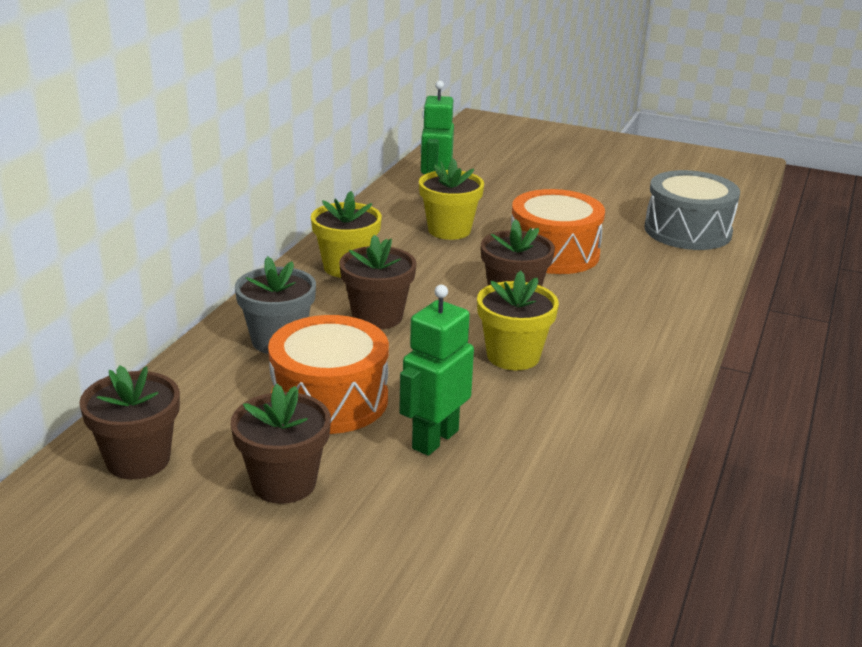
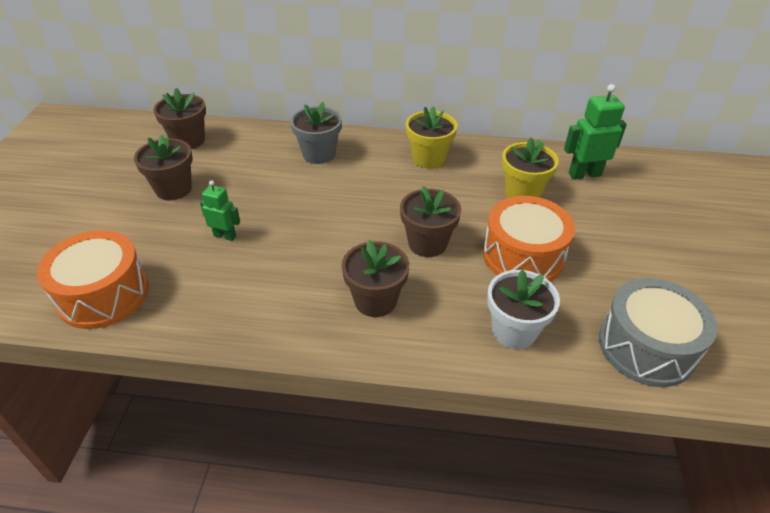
camera: 75 degrees right, 15 degrees up
orange drum [268,315,389,434] -> orange drum moved to [37,230,149,329]
brown flower pot [339,235,417,329] -> brown flower pot moved to [342,240,409,317]
green robot [399,285,474,456] -> green robot [200,180,240,241], size x0.62
yellow flower pot [477,271,559,371] -> none
none -> white flower pot [487,270,560,349]

